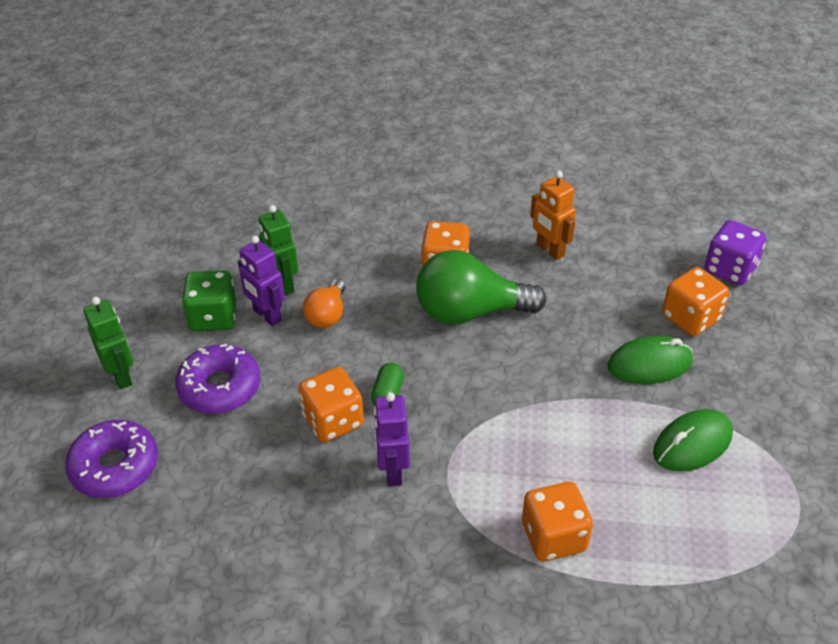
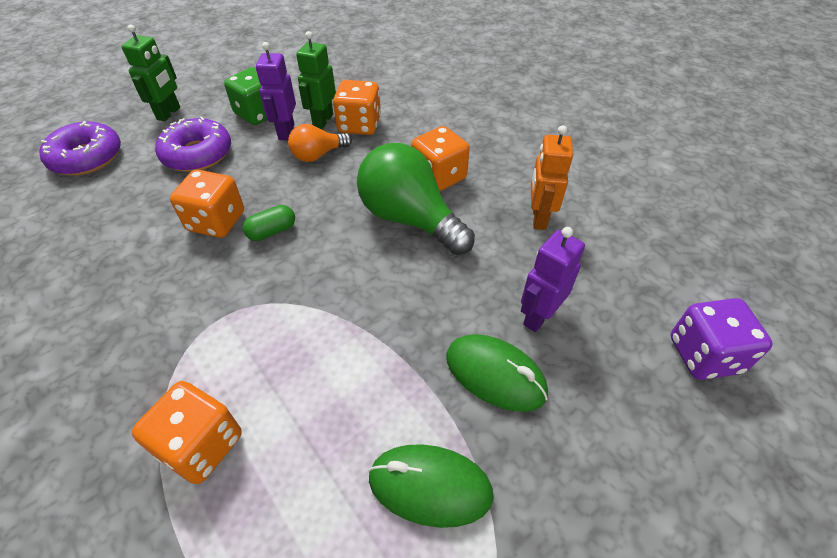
camera: 45 degrees right, 5 degrees up
purple robot [374,392,410,486] -> purple robot moved to [521,227,585,332]
orange dice [662,267,729,336] -> orange dice moved to [333,80,381,135]

